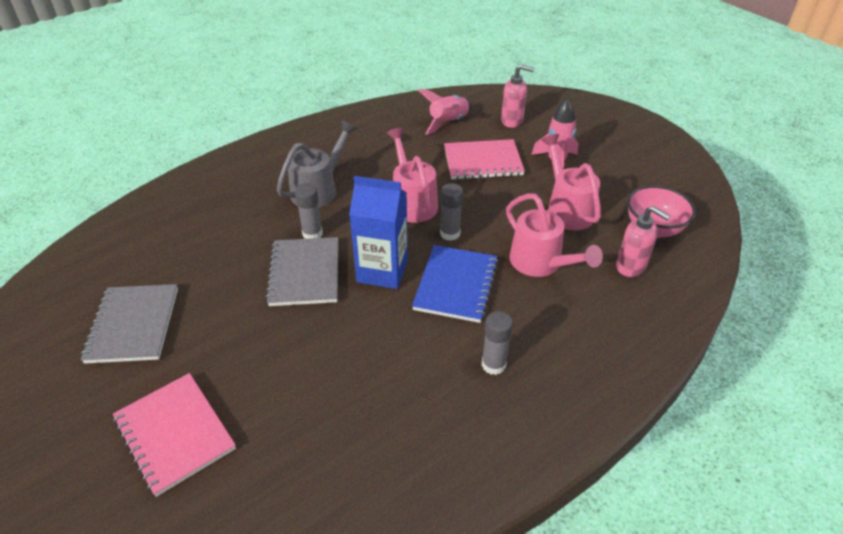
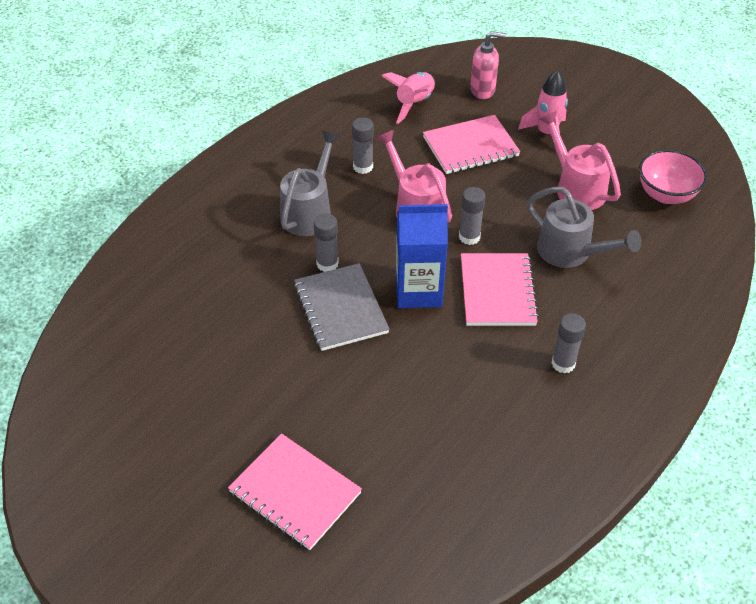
camera: 15 degrees left, 5 degrees up
grey notebook [81,284,178,364] -> none
blue notebook [412,245,498,323] -> pink notebook [461,253,539,326]
pink watering can [506,193,603,277] -> grey watering can [527,187,642,268]
pink soap dispenser [616,206,671,277] -> none
none -> grey glue stick [352,117,374,174]

